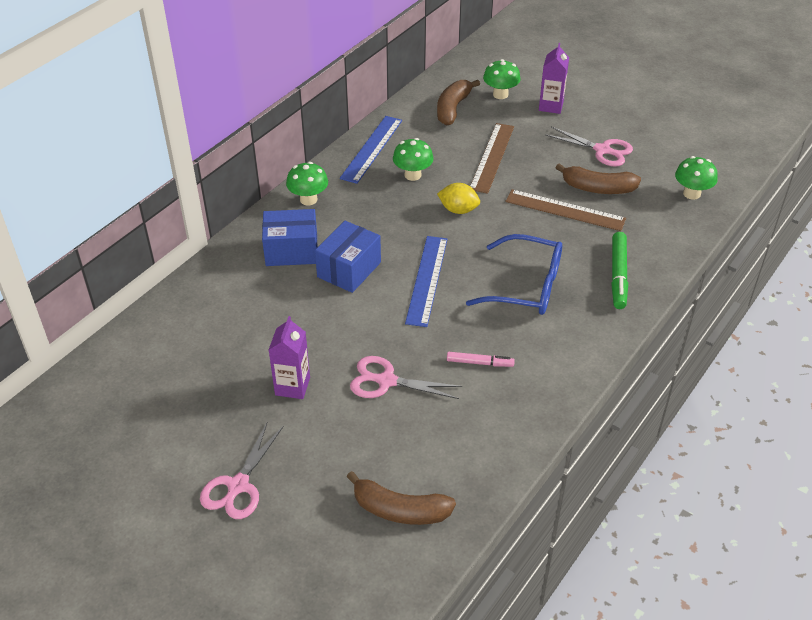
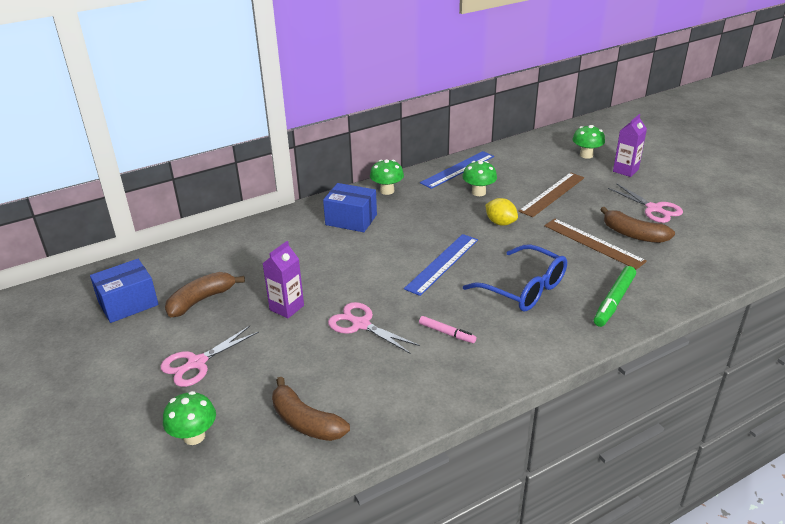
camera: 25 degrees right, 10 degrees down
blue box [315,221,381,293] -> blue box moved to [90,259,159,323]
brown banana [437,80,480,125] -> brown banana moved to [165,272,245,317]
green mushroom [675,156,718,200] -> green mushroom moved to [163,391,216,445]

